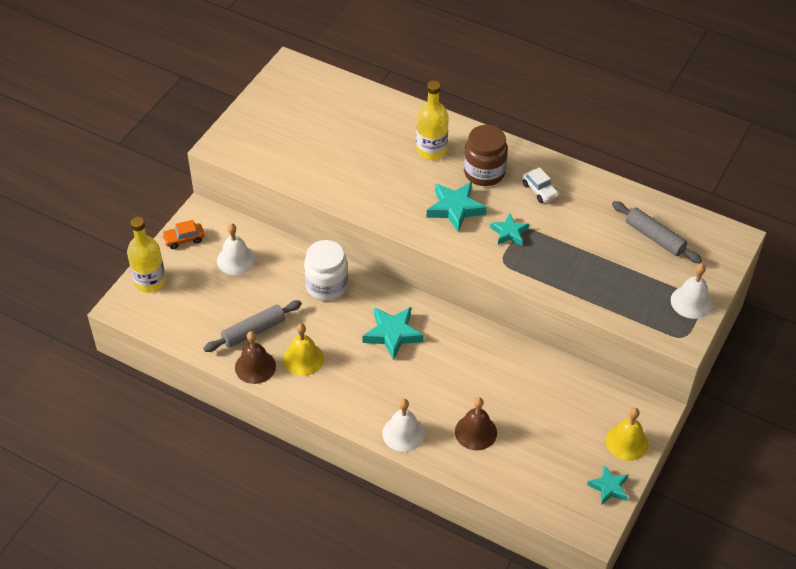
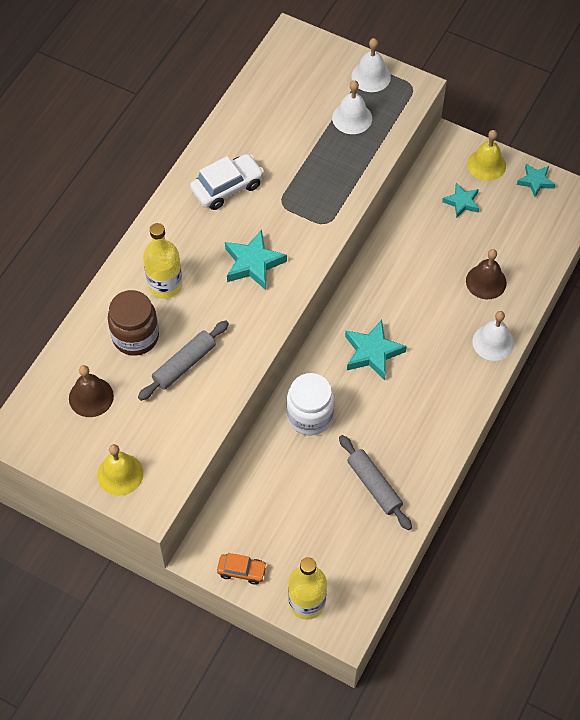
camera: 90 degrees left, 10 degrees up
orange car [162,220,204,249] -> orange car turned 60 degrees counterclockwise [217,553,267,584]
white bell [217,223,256,275] -> white bell moved to [332,80,372,134]
brown bell [235,331,276,384] -> brown bell moved to [69,365,114,417]
yellow bell [283,323,324,376] -> yellow bell moved to [97,444,143,496]
brown jar [464,125,508,186] -> brown jar moved to [108,290,159,356]
turquoise star [490,213,529,246] -> turquoise star moved to [442,183,479,218]
white car [522,167,559,203] -> white car [190,154,264,210], size x1.64
grey rolling pin [612,201,702,264] -> grey rolling pin moved to [138,320,229,401]

